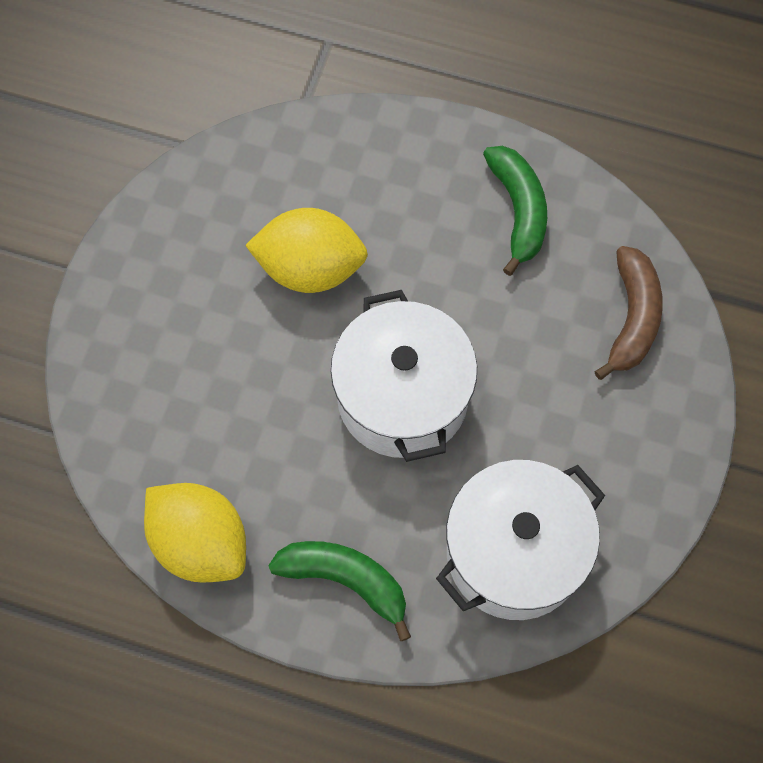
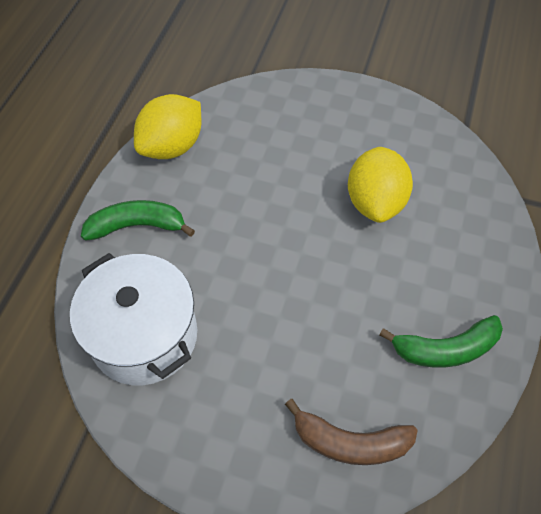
camera: 90 degrees right, 10 degrees down
green banana [268,541,411,641] -> green banana turned 120 degrees counterclockwise [81,200,195,241]
white pot [331,290,477,462] -> none

